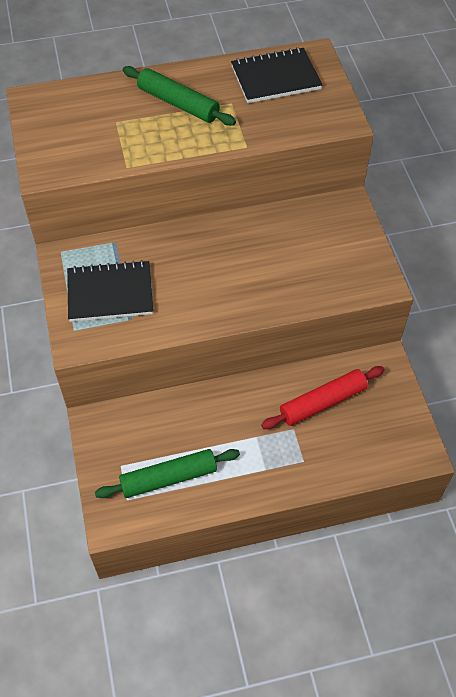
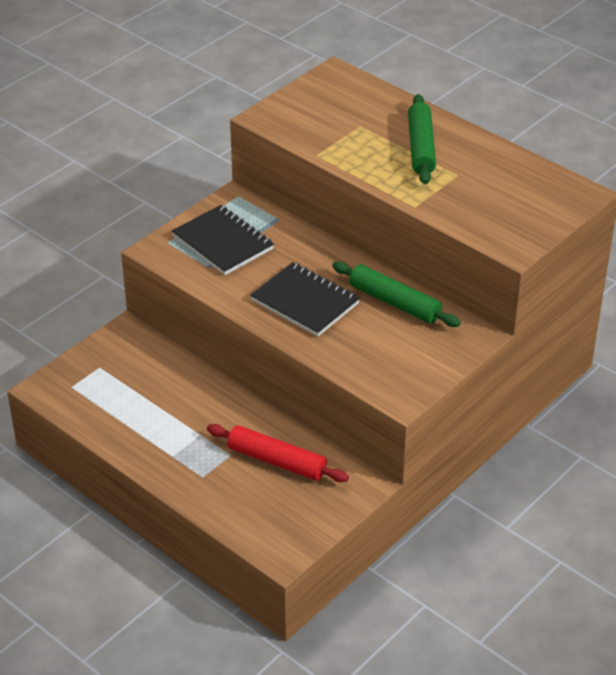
camera: 55 degrees right, 15 degrees down
green rolling pin [95,449,240,498] -> green rolling pin moved to [332,262,461,327]
black notebook [231,47,322,103] -> black notebook moved to [250,262,360,336]

